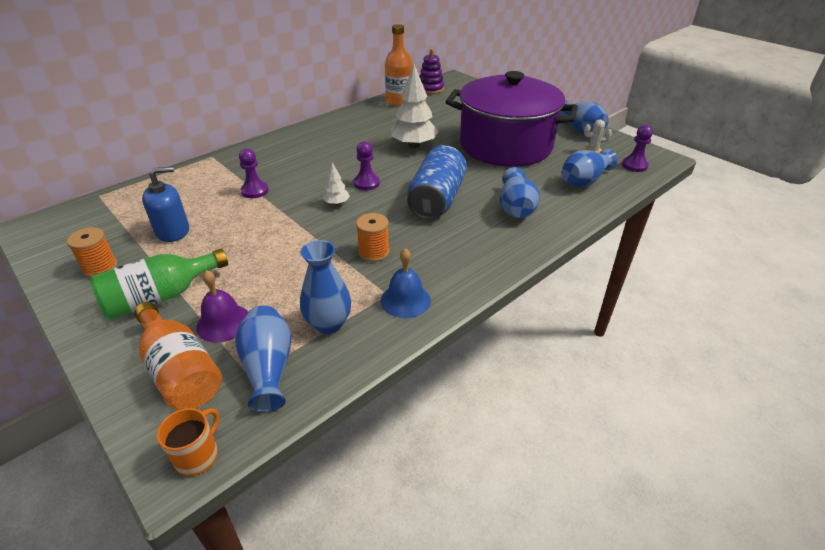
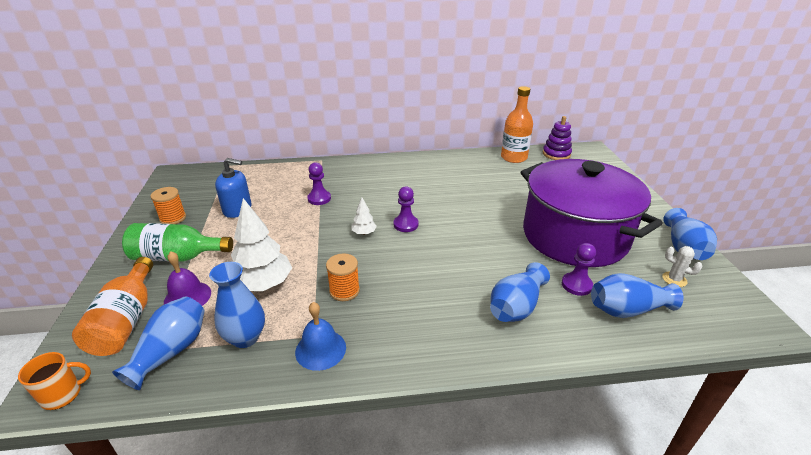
camera: 35 degrees right, 5 degrees down
white tree [391,64,438,148] -> white tree moved to [231,198,292,291]
blue can [407,145,467,220] -> none
purple pawn [622,125,653,172] -> purple pawn moved to [562,243,596,296]

